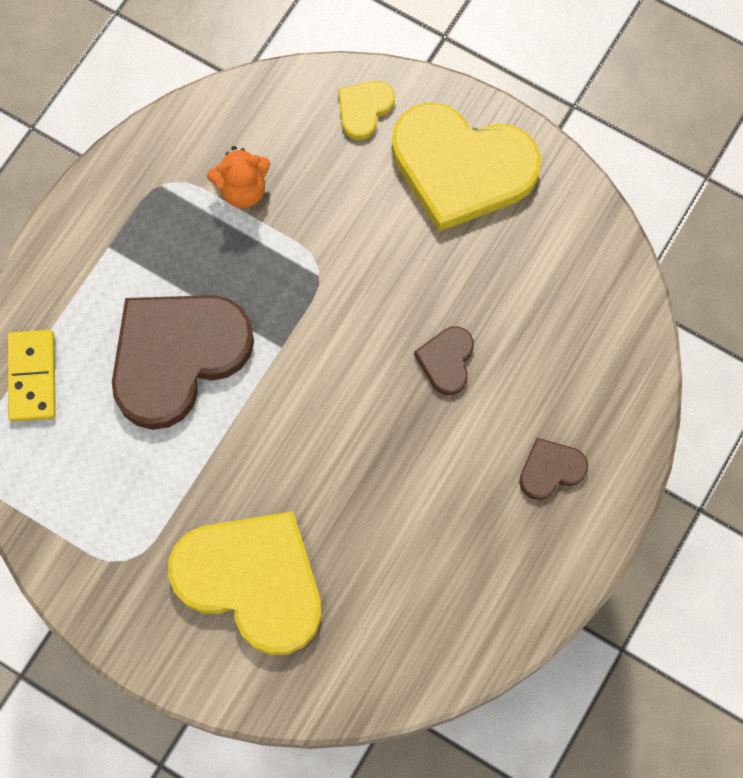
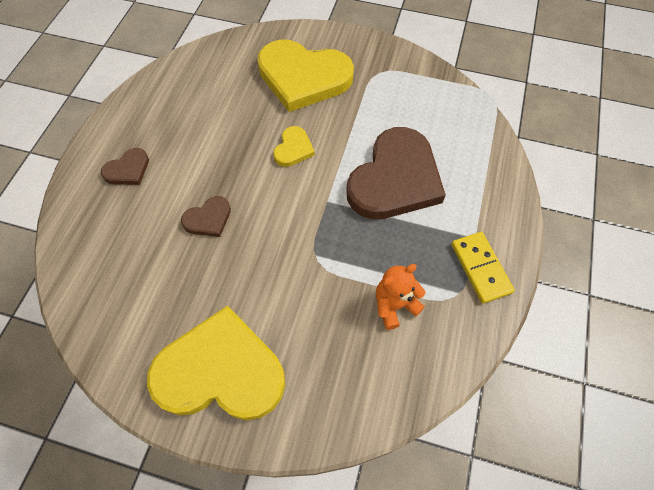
camera: 165 degrees right, 10 degrees down
yellow domino [8,330,56,422] -> yellow domino moved to [451,232,515,304]
yellow heart [338,81,395,140] -> yellow heart moved to [273,126,315,167]
brown heart [414,327,474,395] -> brown heart turned 60 degrees clockwise [181,196,231,237]

